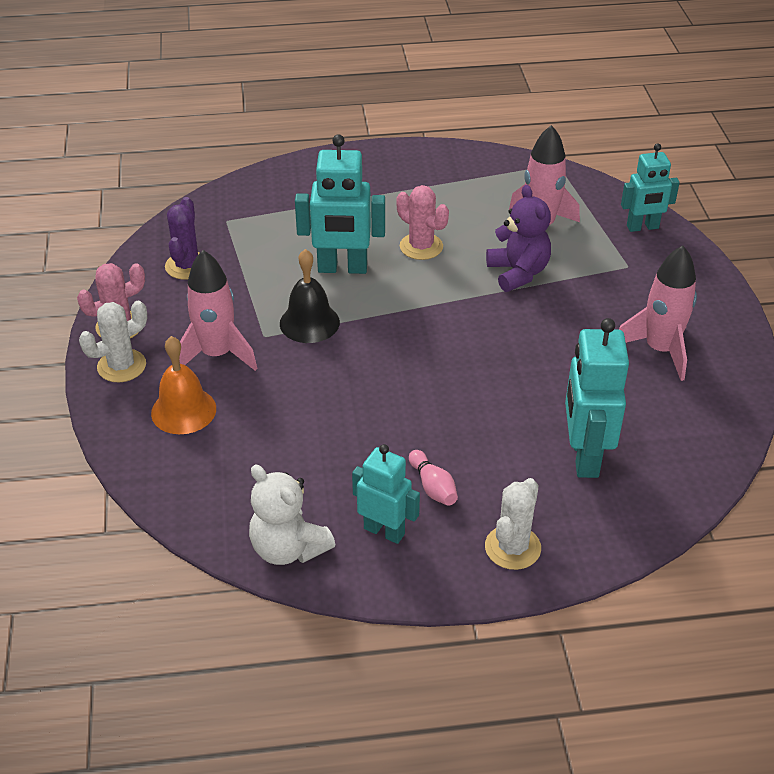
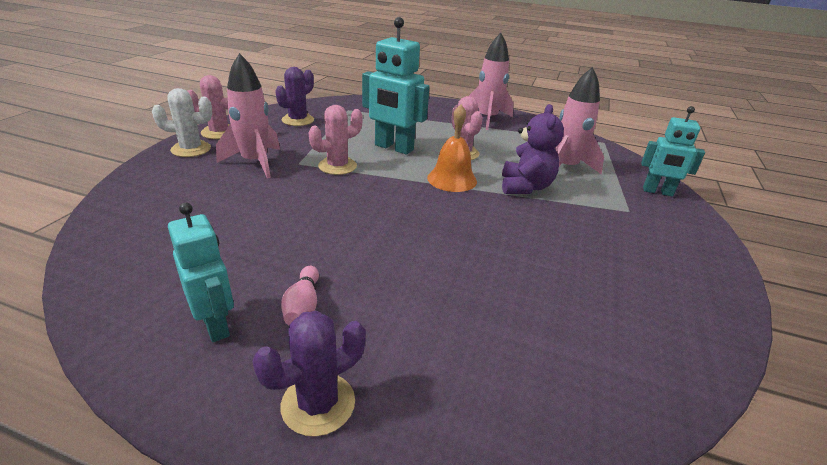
camera: 25 degrees right, 10 degrees down
orange bell [151,336,216,434] -> orange bell moved to [427,104,477,192]
white teddy bear [249,465,335,565] -> none
black bell [280,249,340,343] -> pink cactus [308,105,363,175]
white cactus [485,478,541,570] -> purple cactus [252,311,366,436]
turquoise robot [565,318,629,478] -> none
pink rocket [619,245,697,381] -> pink rocket moved to [469,33,514,130]

